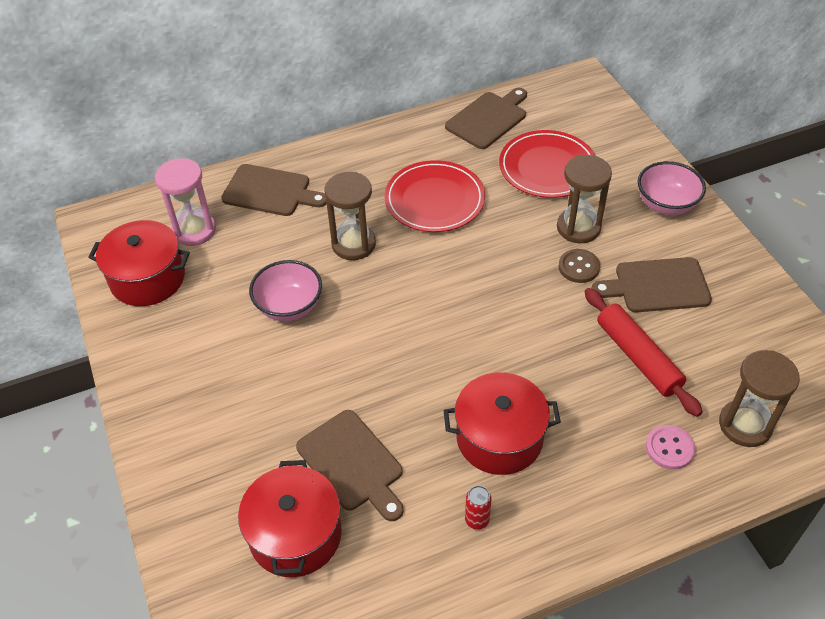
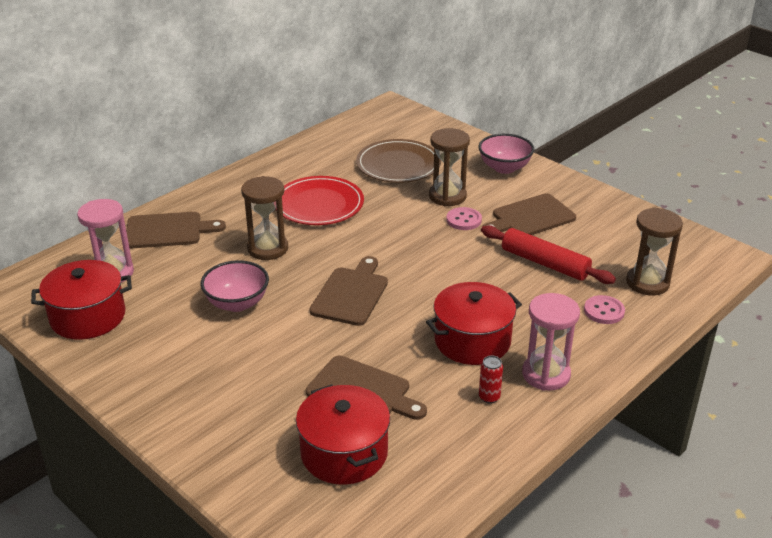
camera: 25 degrees left, 15 degrees down
brown cutting board [445,88,527,149] -> brown cutting board moved to [310,256,388,326]
red plate [499,130,596,198] -> brown plate [356,139,441,183]
brown button [559,249,600,283] -> pink button [446,207,482,230]
none -> pink hourglass [522,293,580,391]

